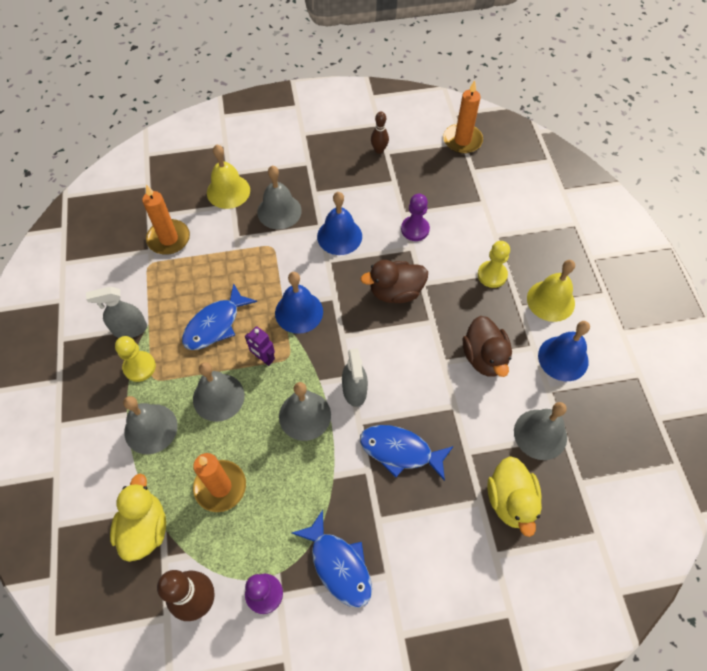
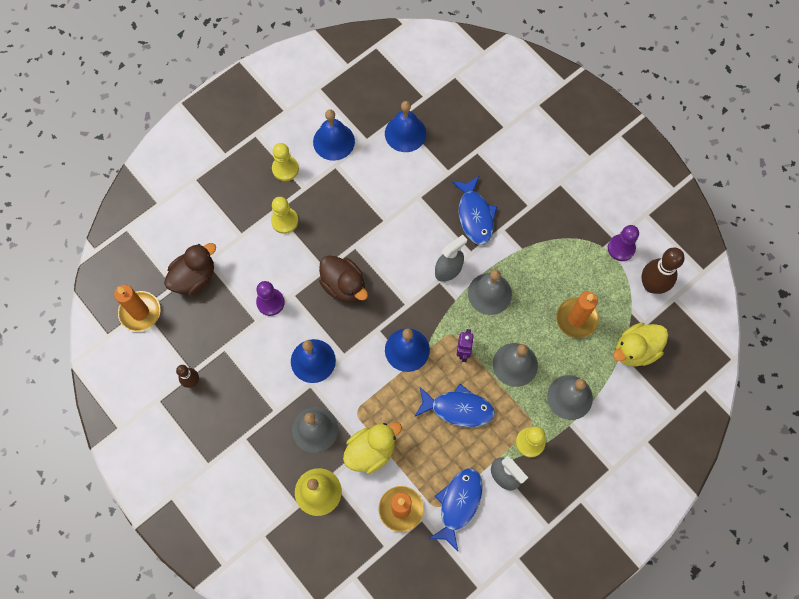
camera: 120 degrees left, 10 degrees up
blue fish [292,510,372,608] -> blue fish moved to [429,468,483,551]
brown duck [463,316,512,377] -> brown duck moved to [164,243,216,295]
yellow duck [487,456,542,537] -> yellow duck moved to [343,422,402,474]
grey bell [514,402,567,460] -> blue bell [385,101,426,152]
yellow bell [527,260,575,322] -> yellow pawn [272,143,299,181]

